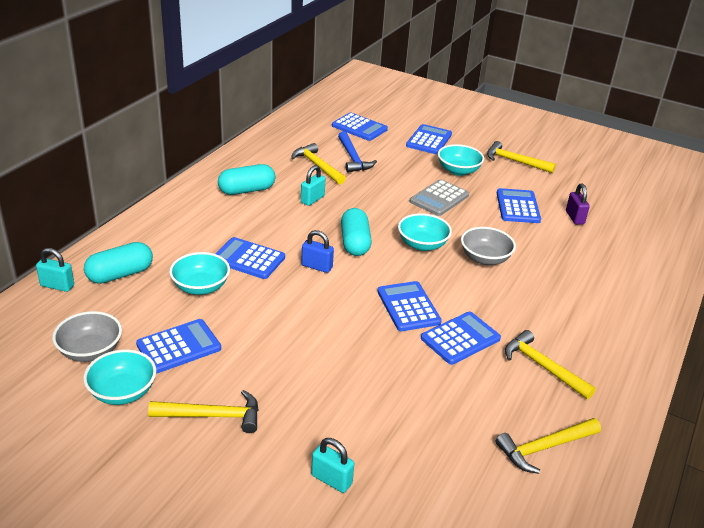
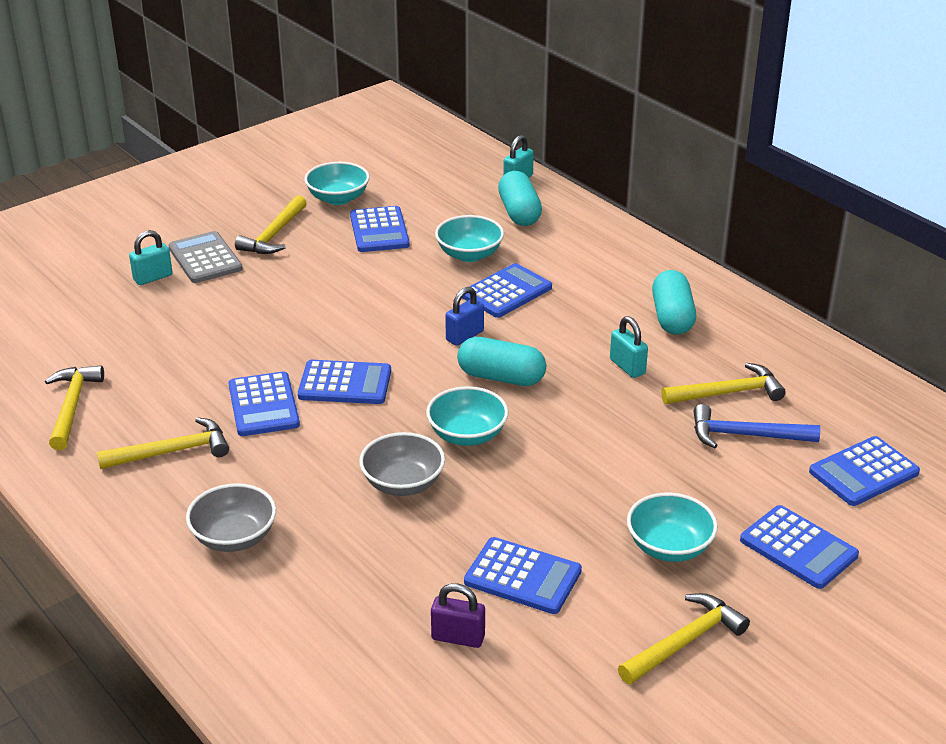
camera: 115 degrees right, 0 degrees up
grey bowl [52,311,122,362] -> grey bowl moved to [186,483,276,552]
grey calculator [409,179,469,216] -> grey calculator moved to [168,231,243,283]

